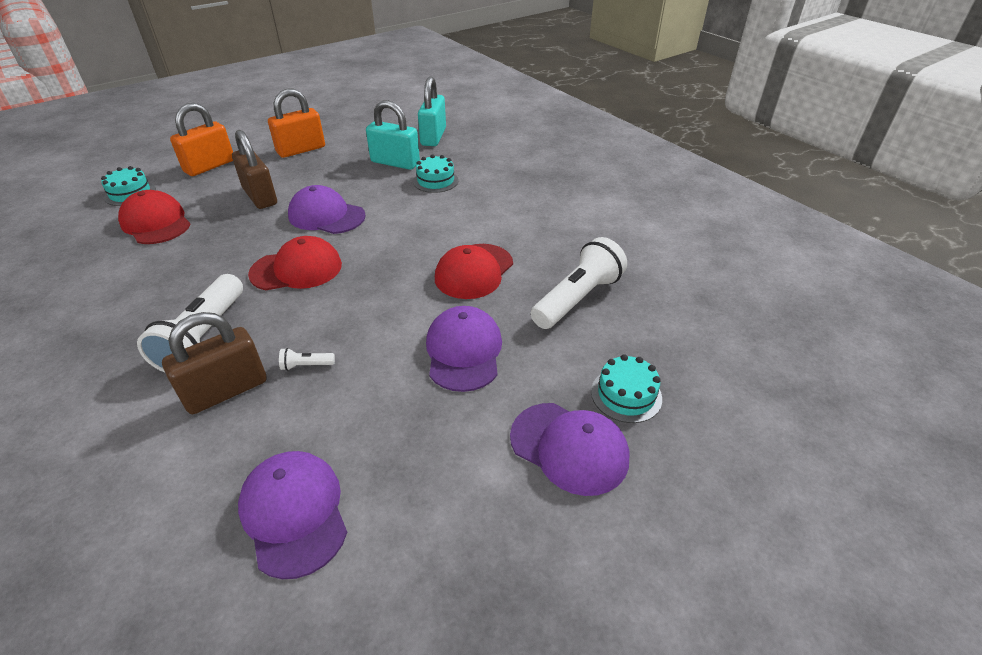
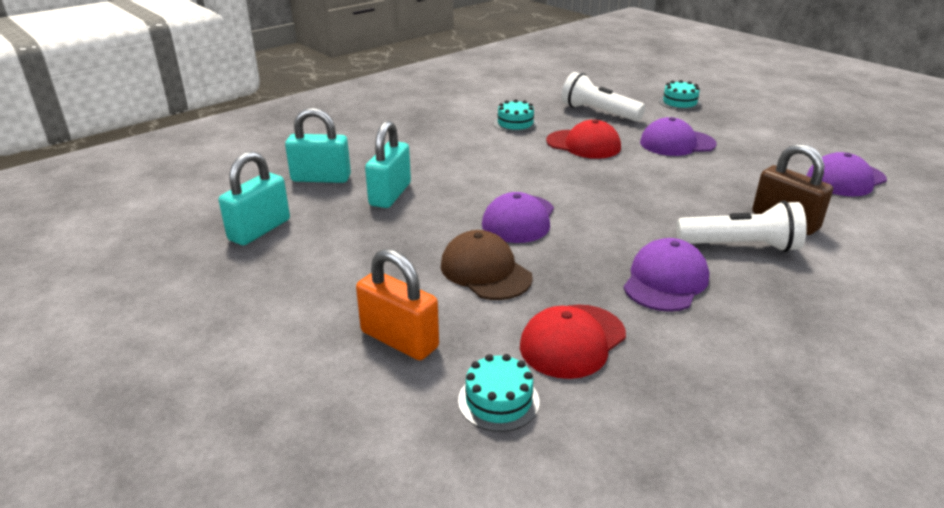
camera: 95 degrees left, 10 degrees down
brown padlock [232,130,277,209] -> brown cap [441,230,533,300]
red cap [248,236,342,290] -> none
orange padlock [268,89,325,158] -> none
white flashlight [279,348,335,371] -> none
turquoise cake [413,154,459,193] -> turquoise cake moved to [494,99,537,133]
purple cap [510,403,630,496] -> purple cap moved to [623,238,709,312]
none -> turquoise padlock [219,151,290,245]

